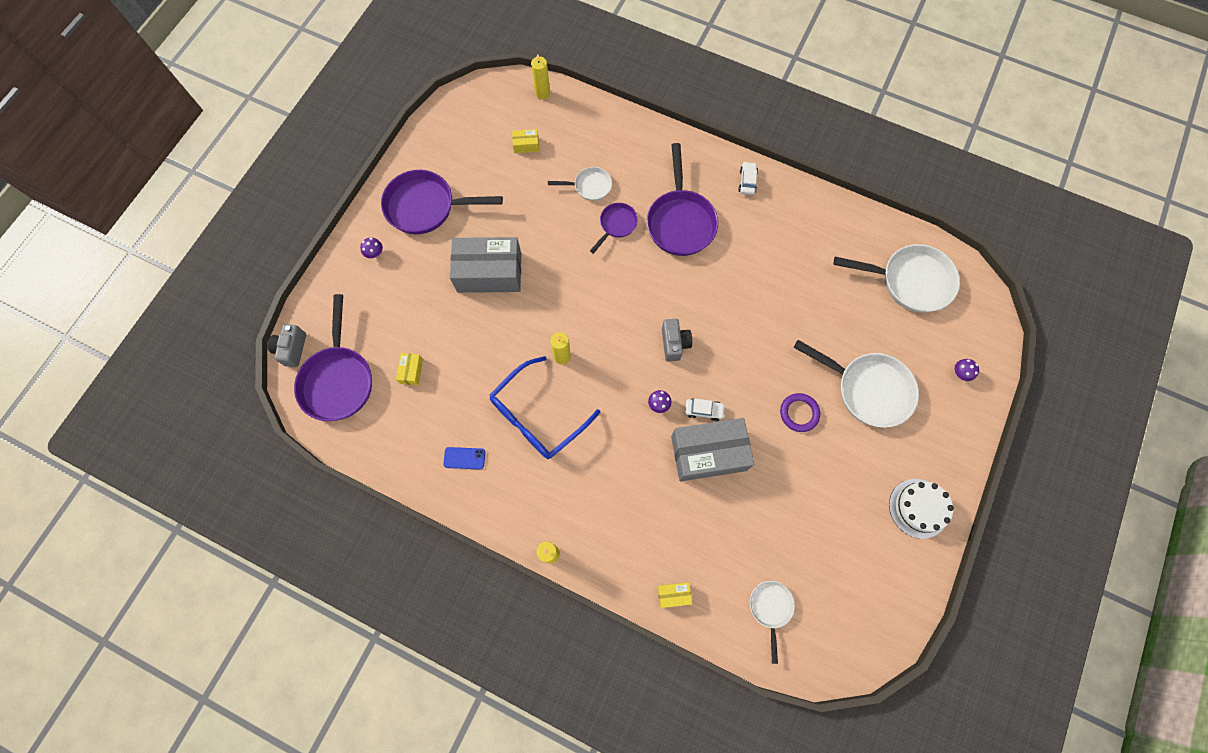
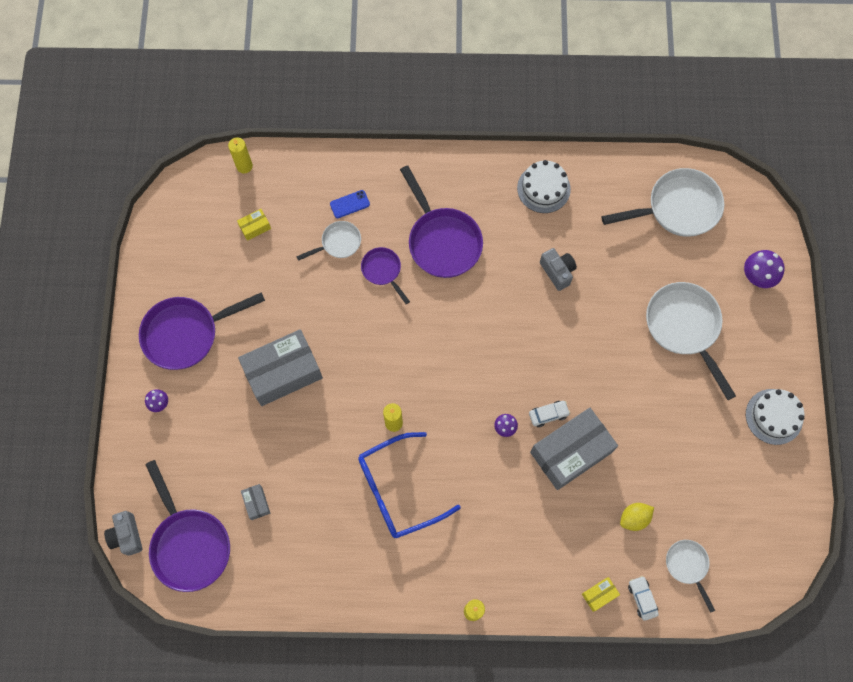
camera: 25 degrees left, 0 degrees up
yellow box [396,353,423,385] -> grey box [241,484,270,520]
blue phone [443,447,485,470] -> blue phone moved to [330,190,370,218]
blue glasses [490,356,600,459] -> blue glasses turned 45 degrees clockwise [358,432,461,538]
purple pan [590,203,638,254] -> purple pan turned 45 degrees counterclockwise [361,247,410,304]
grey camera [662,319,692,362] -> grey camera moved to [540,248,577,291]
white car [738,162,758,195] -> white car moved to [628,576,659,621]
purple ring [780,393,820,432] -> none
white pan [794,340,919,428] -> white pan turned 120 degrees counterclockwise [646,282,736,400]
purple mushroom [955,359,979,381] -> purple mushroom [744,250,785,288], size x1.74
none -> white cake [517,160,571,213]
none -> yellow lemon [620,503,654,531]

